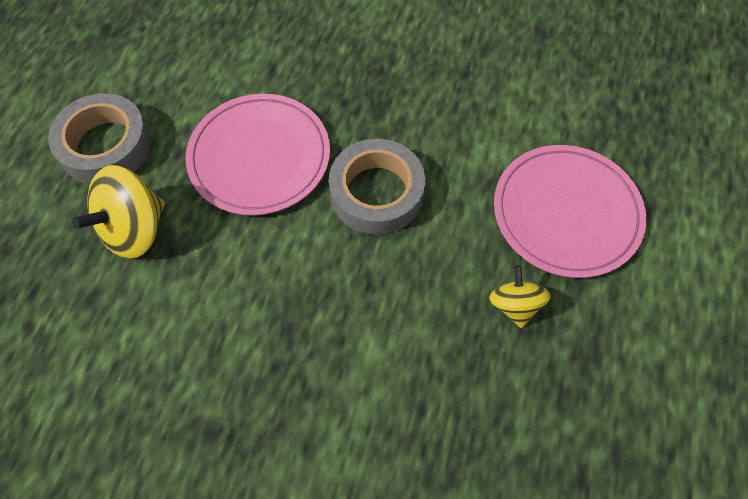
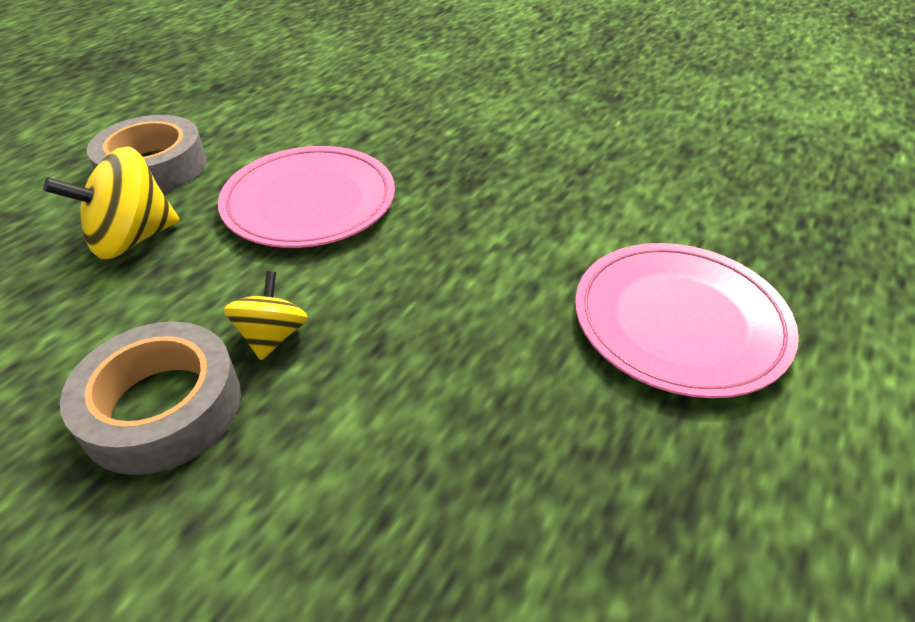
camera: 15 degrees right, 20 degrees down
grey tape [329,139,425,235] -> grey tape moved to [60,321,241,475]
yellow spinning top [489,265,551,328] -> yellow spinning top moved to [224,271,308,360]

